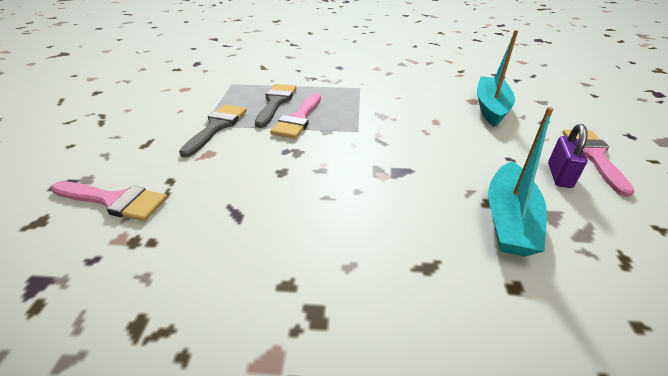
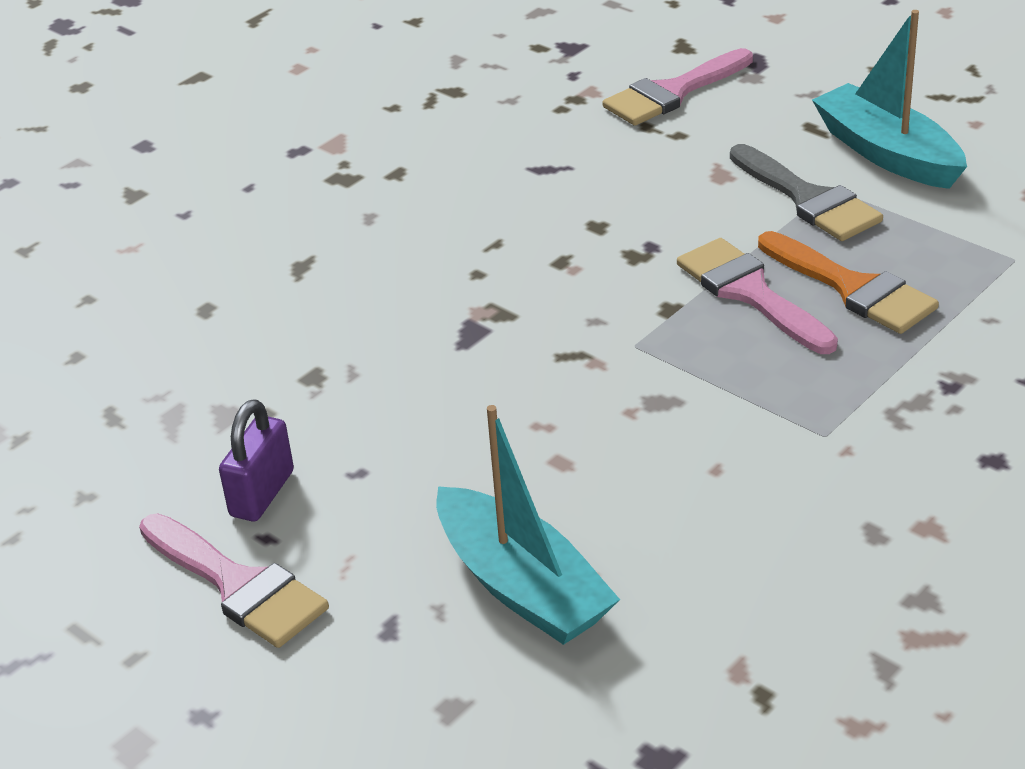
camera: 130 degrees right, 0 degrees up
grey brush [255,84,296,128] -> orange brush [758,231,939,334]
turquoise boat [488,107,553,257] -> turquoise boat moved to [812,10,967,189]
purple padlock [548,124,587,188] -> purple padlock turned 60 degrees clockwise [219,399,294,521]

